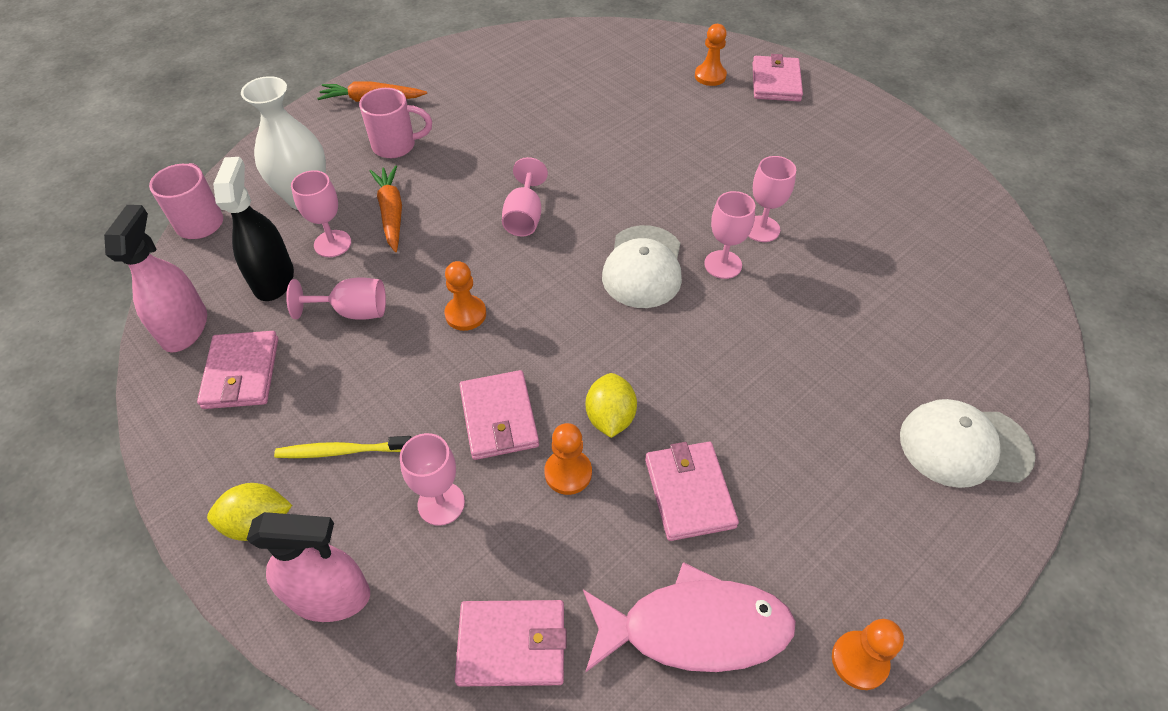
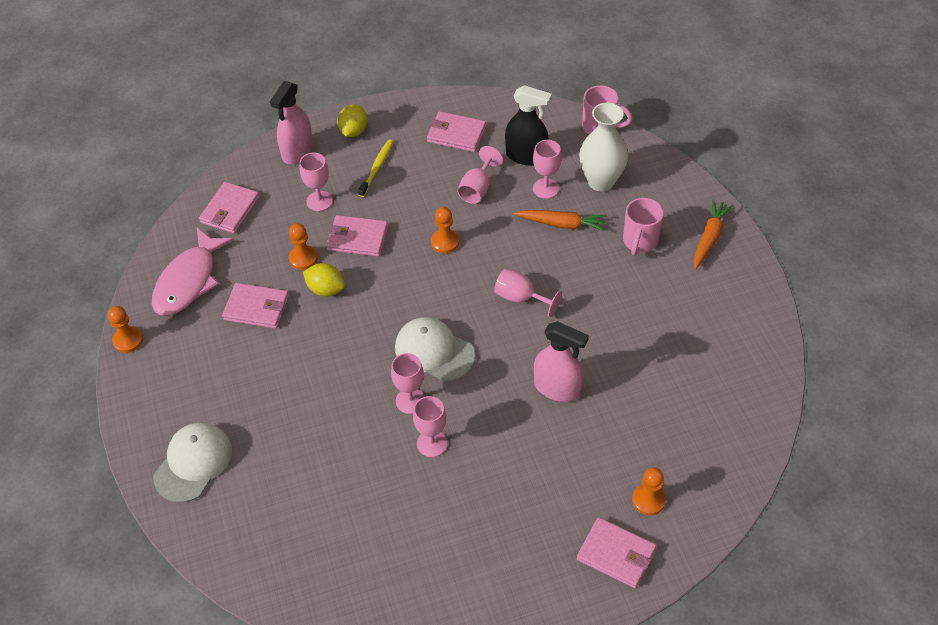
camera: 115 degrees right, 0 degrees up
pink spray bottle [104,205,207,353] -> pink spray bottle moved to [534,322,589,402]

